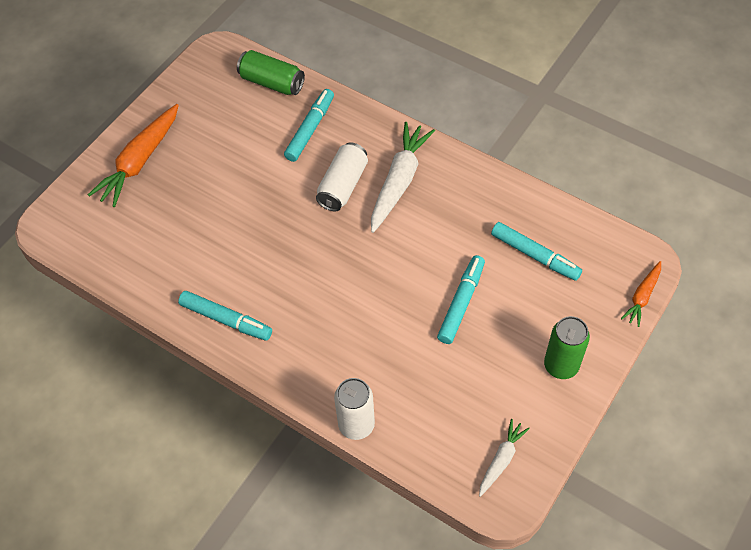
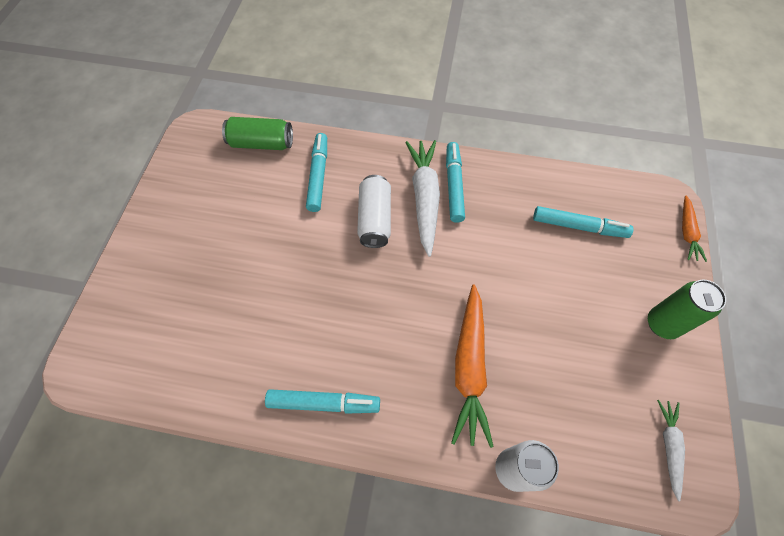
camera: 25 degrees left, 5 degrees up
orange carrot [88,104,179,207] -> orange carrot moved to [451,284,494,448]
turquoise marker [437,255,485,344] -> turquoise marker moved to [446,142,465,223]

